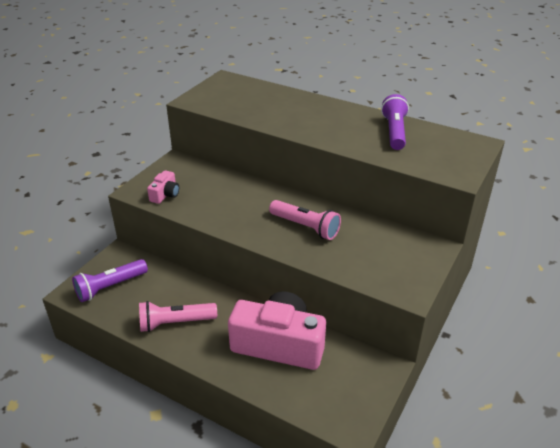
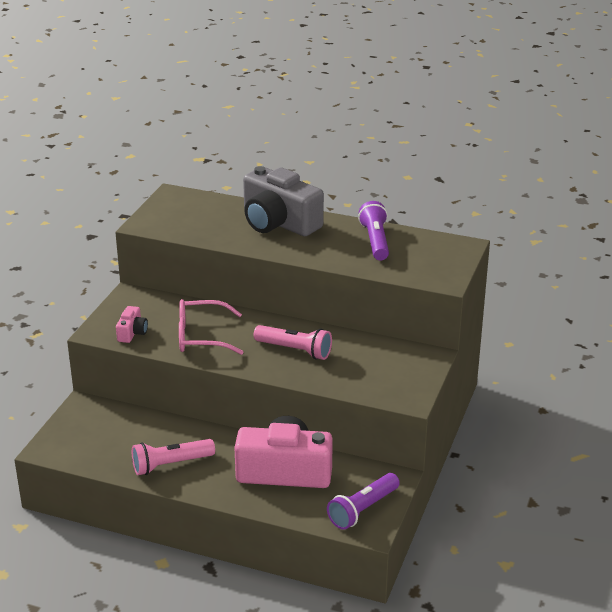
camera: 10 degrees left, 5 degrees down
purple flashlight [72,259,148,302] -> purple flashlight moved to [327,473,400,530]
none -> pink glasses [179,299,244,355]
none -> grey camera [243,166,324,236]

